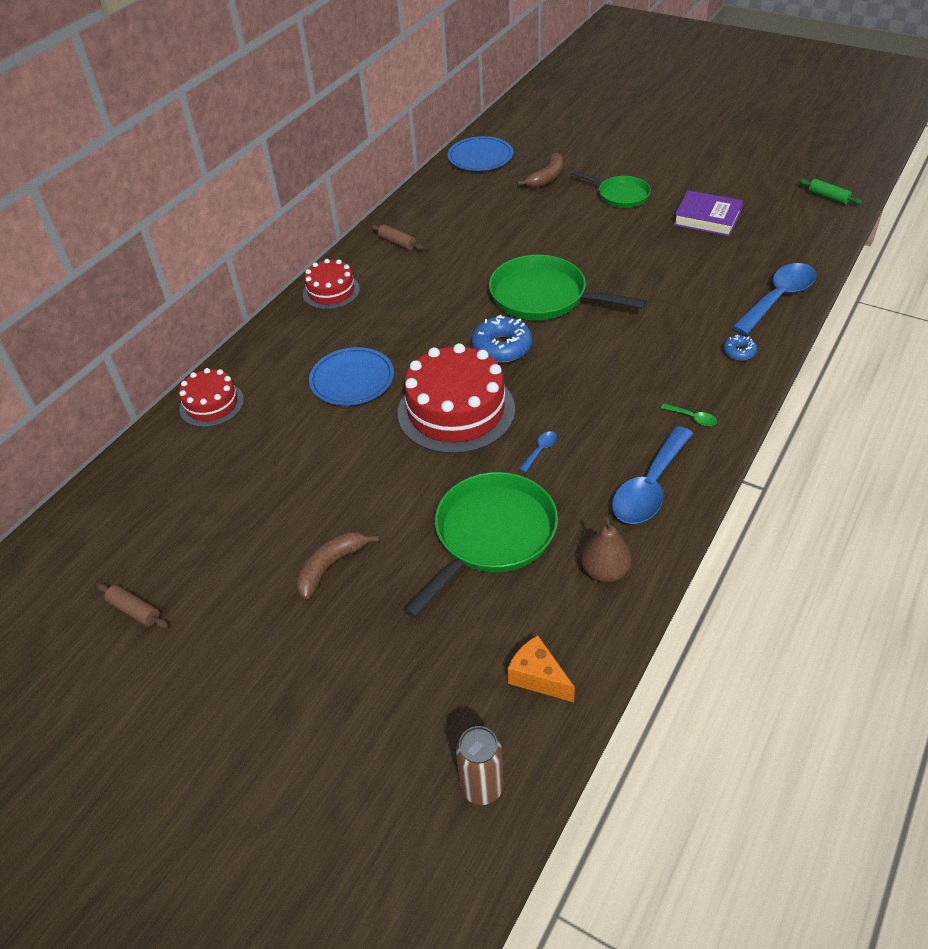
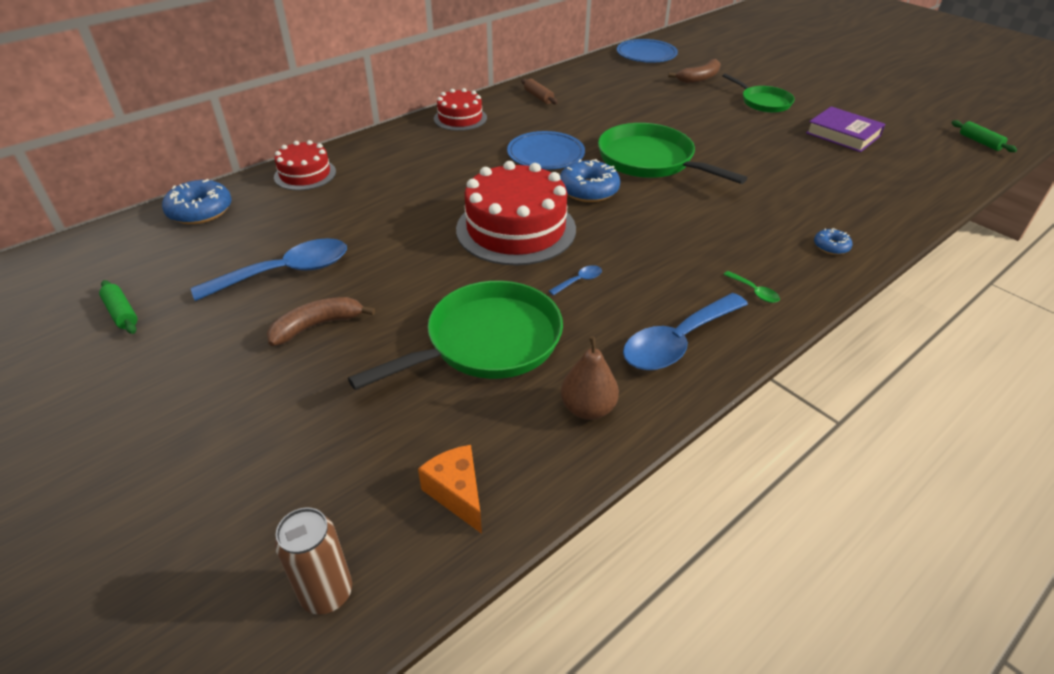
camera: 15 degrees right, 5 degrees down
brown rolling pin [96,583,169,629] -> green rolling pin [99,280,138,334]
blue plate [309,347,394,406] -> blue plate moved to [507,131,585,170]
blue spoon [732,263,816,335] -> blue spoon moved to [191,238,347,301]
none -> blue donut [162,179,232,224]

